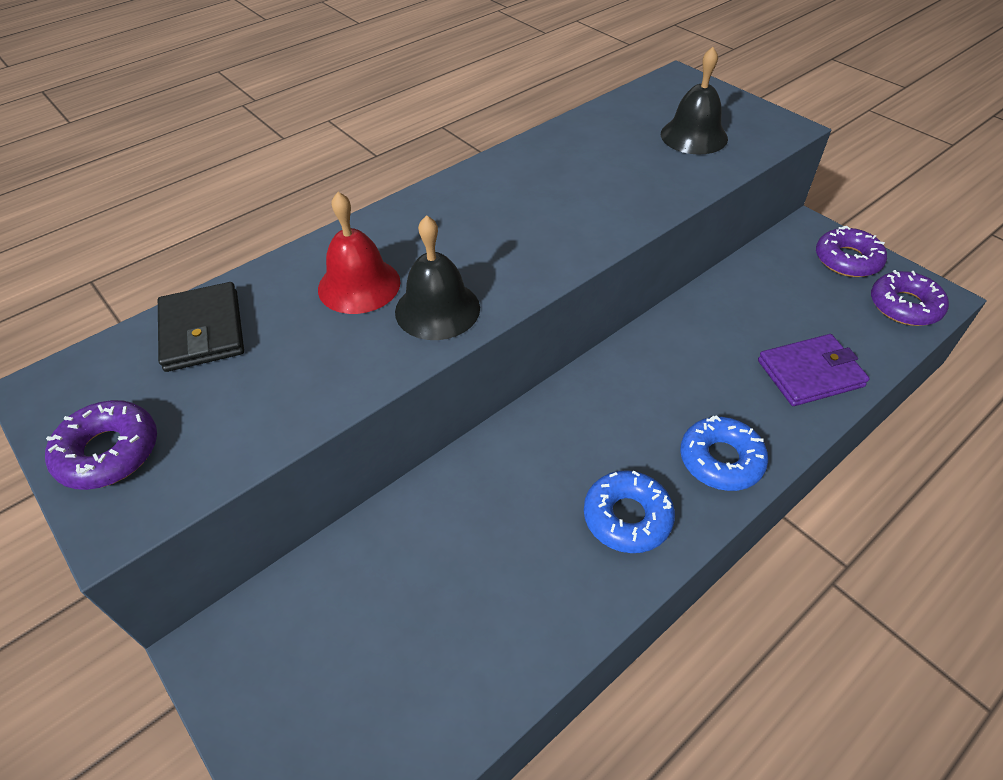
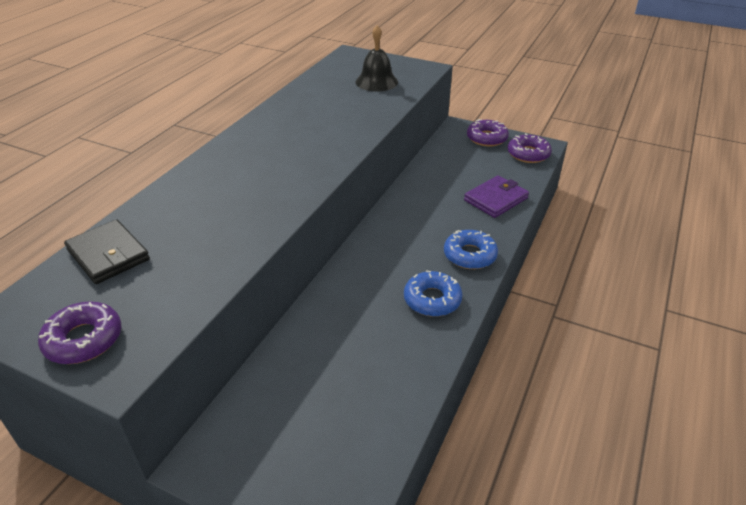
camera: 25 degrees left, 10 degrees down
red bell [318,192,401,314] -> none
black bell [395,215,480,340] -> none

